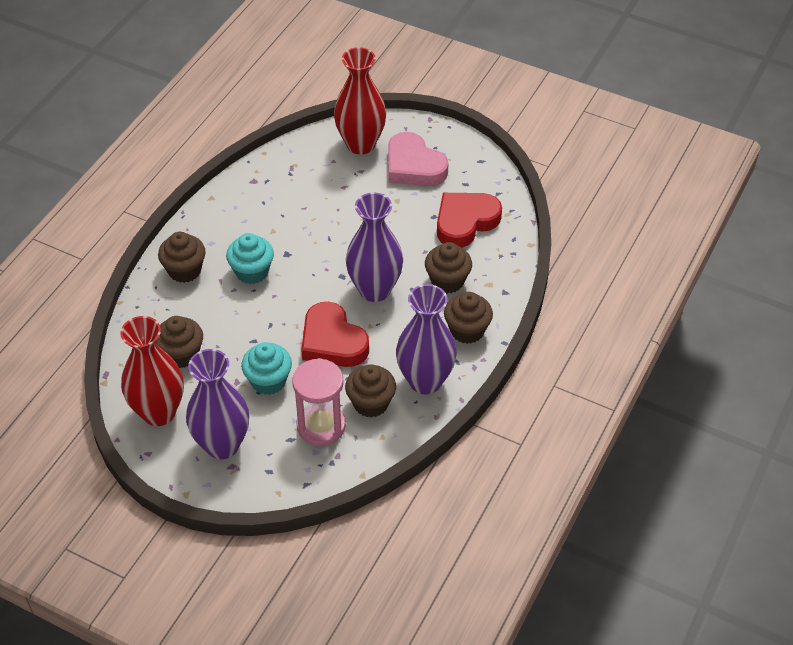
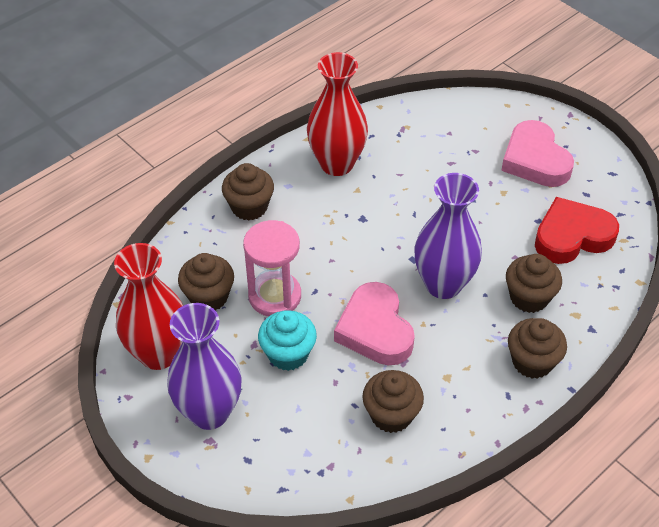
camera: 20 degrees right, 0 degrees up
turquoise cupcake [226,233,274,284] -> none
pink hourglass [292,358,346,446] -> pink hourglass moved to [243,220,301,316]
red heart [301,302,369,367] -> pink heart [334,282,415,365]
red vase [334,47,386,154] -> red vase moved to [307,52,368,176]
purple vase [396,284,457,394] -> none

